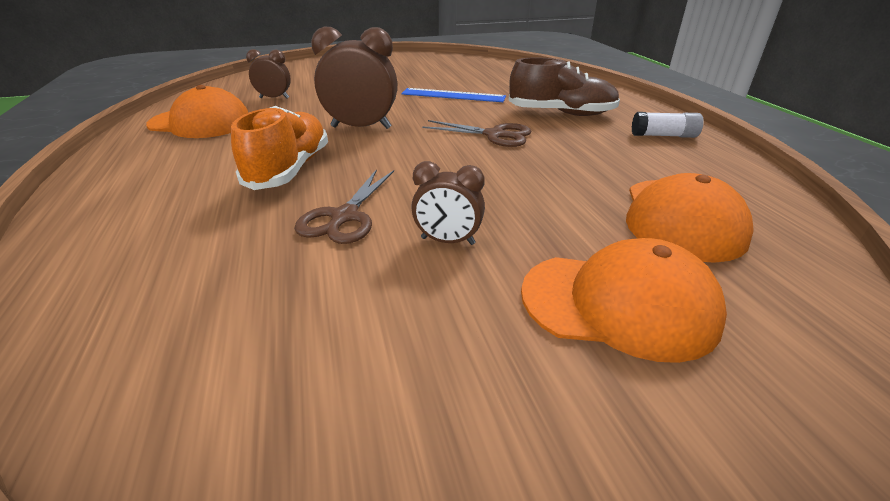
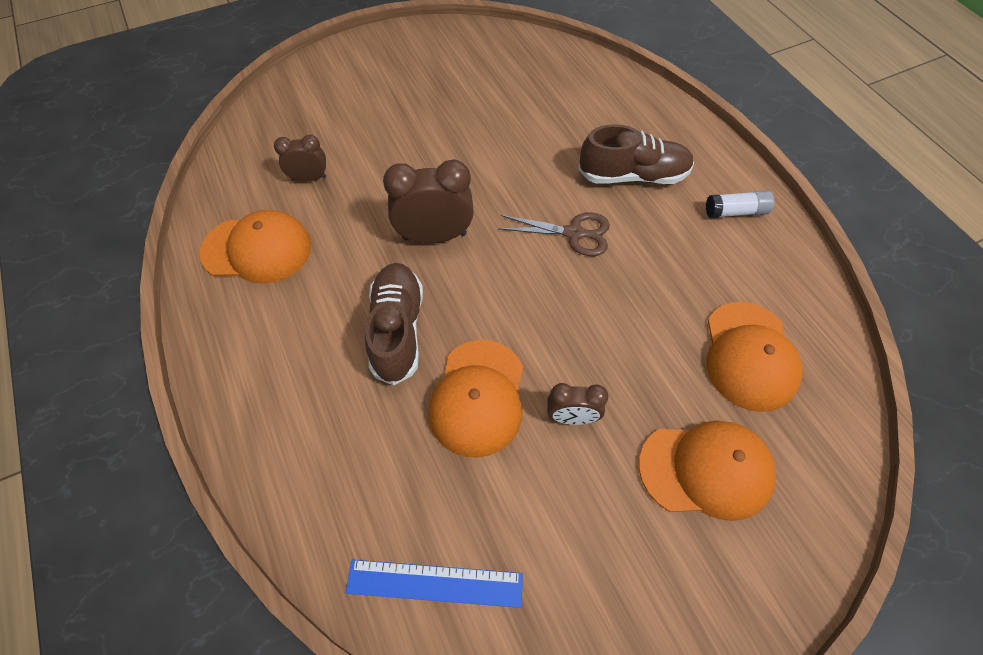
camera: 10 degrees left, 25 degrees up
orange shoe [231,106,328,190] -> brown shoe [365,263,423,386]
brown scissors [294,169,394,244] -> orange cap [428,340,524,458]
blue ruler [401,88,506,102] -> blue ruler moved to [346,560,523,608]

